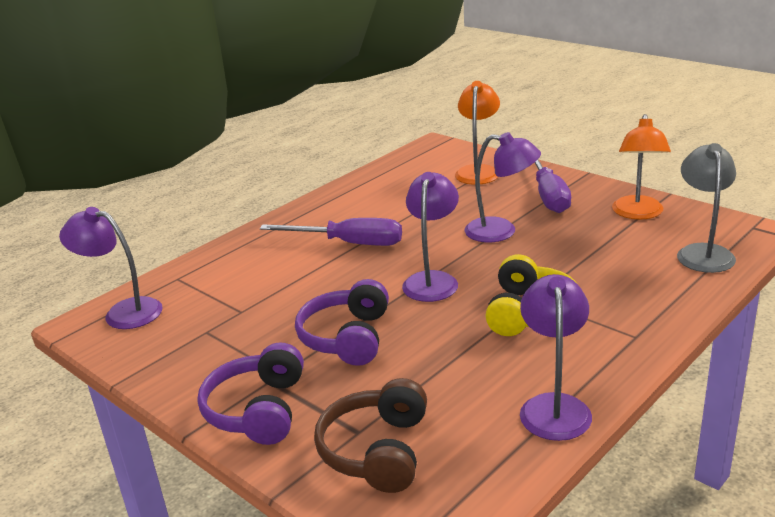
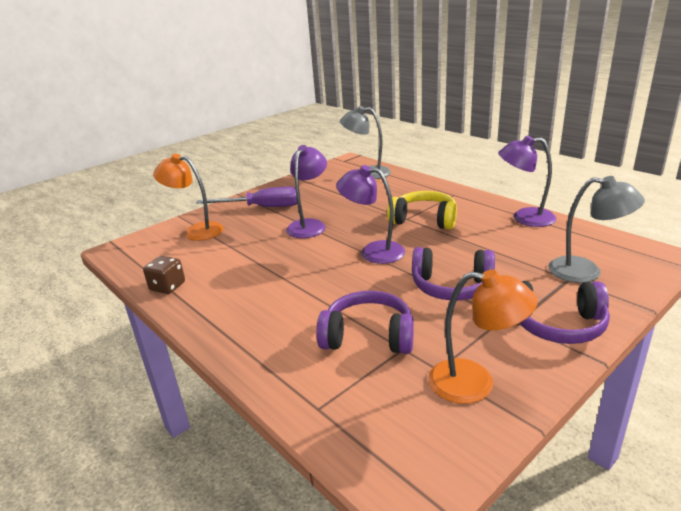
camera: 85 degrees left, 0 degrees up
purple lamp [59,207,163,329] -> none
purple screwdriver [260,218,402,246] -> none
brown headphones [314,378,427,493] -> grey lamp [548,176,645,283]
orange lamp [612,114,671,220] -> orange lamp moved to [429,269,538,404]
none -> brown dice [143,256,185,294]
none -> purple headphones [316,291,414,354]

